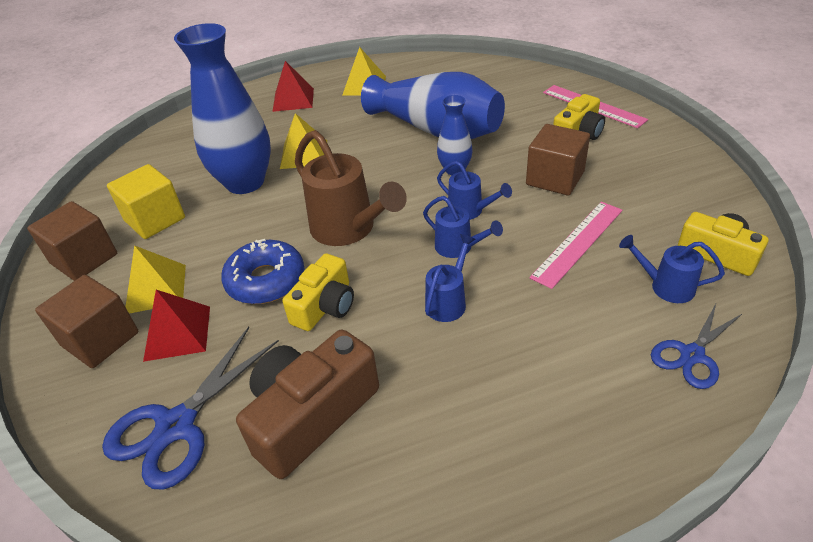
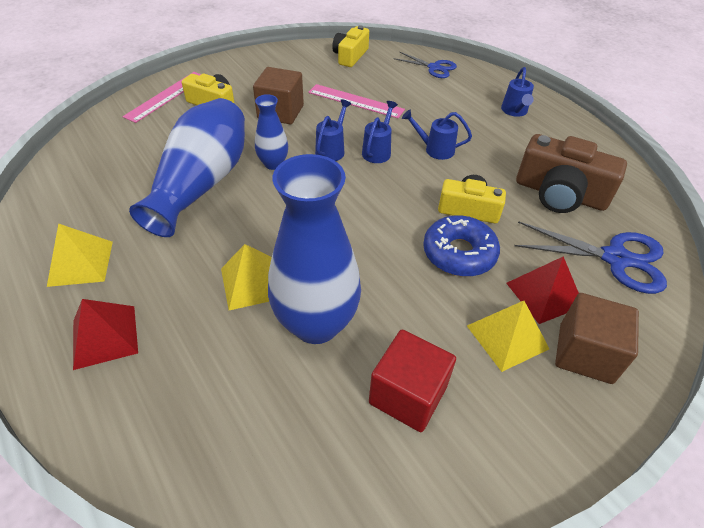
camera: 110 degrees left, 5 degrees up
brown cube [27,201,117,281] -> none
yellow cube [107,164,185,239] -> red cube [369,330,456,432]
brown watering can [295,130,407,246] -> none
blue watering can [619,235,725,303] -> blue watering can moved to [501,67,534,117]

